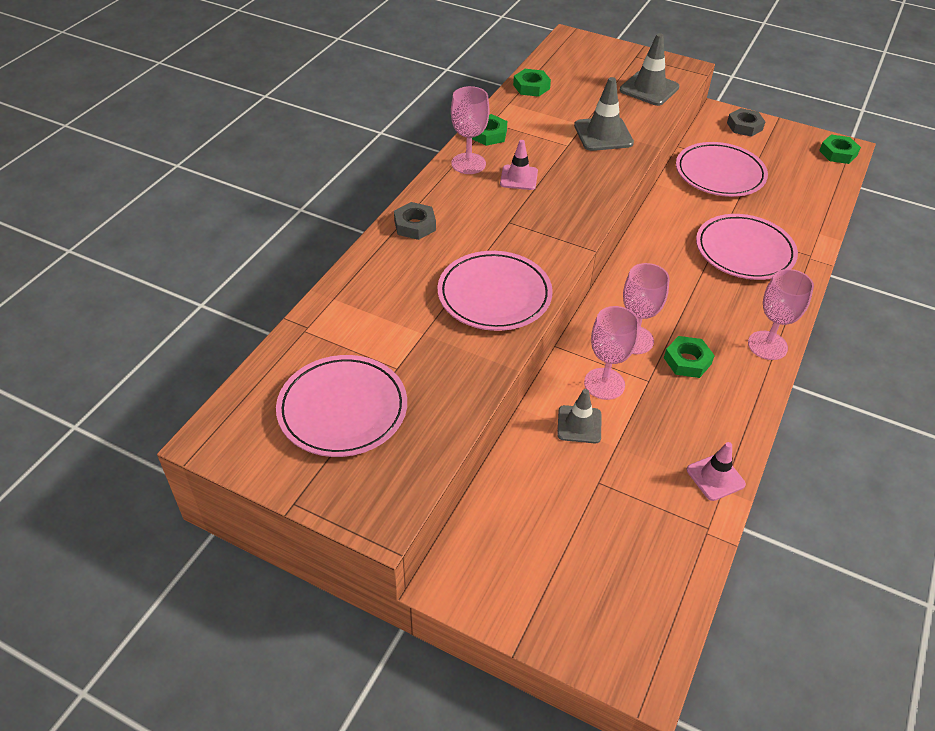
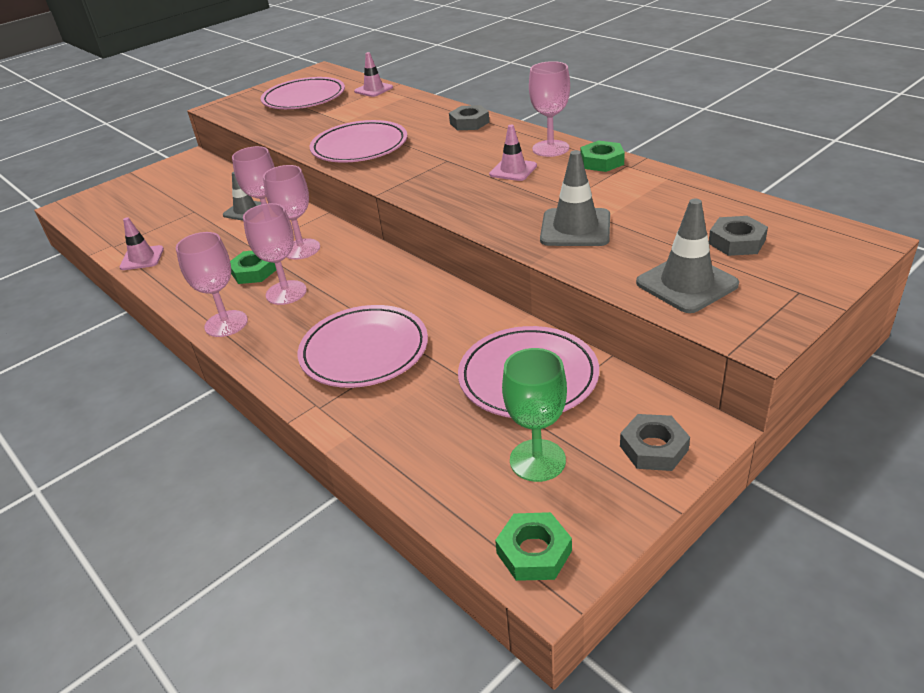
camera: 115 degrees right, 10 degrees down
green nut [513,69,551,97] -> none
none -> pink goblet [243,203,307,305]
none -> pink traffic cone [354,52,393,97]
none -> green goblet [502,348,567,482]
none -> grey nut [709,216,768,256]

